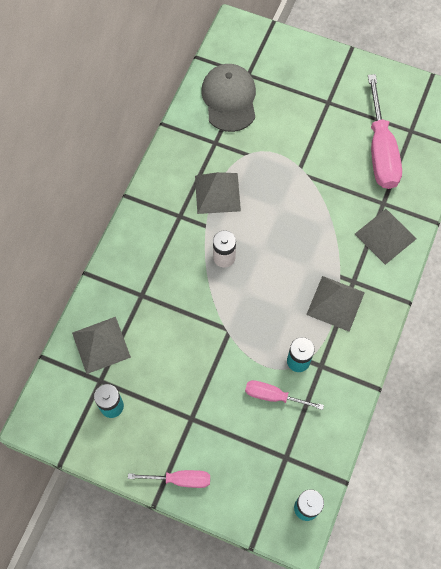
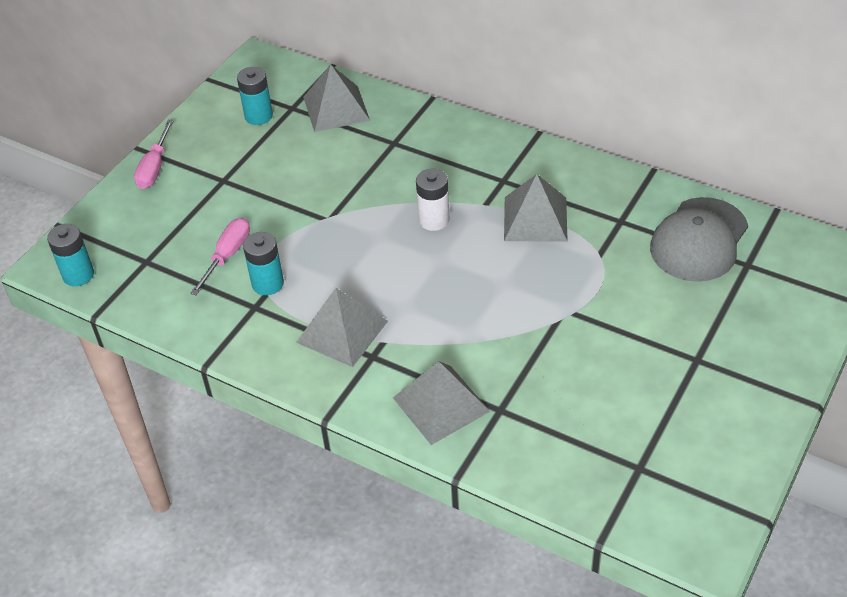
camera: 100 degrees right, 20 degrees down
grey cap [201,64,256,132] -> grey cap turned 120 degrees clockwise [650,197,748,282]
pink screwdriver [368,74,402,189] -> none

